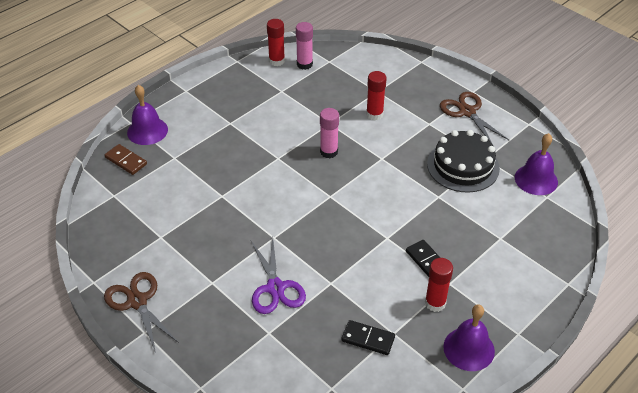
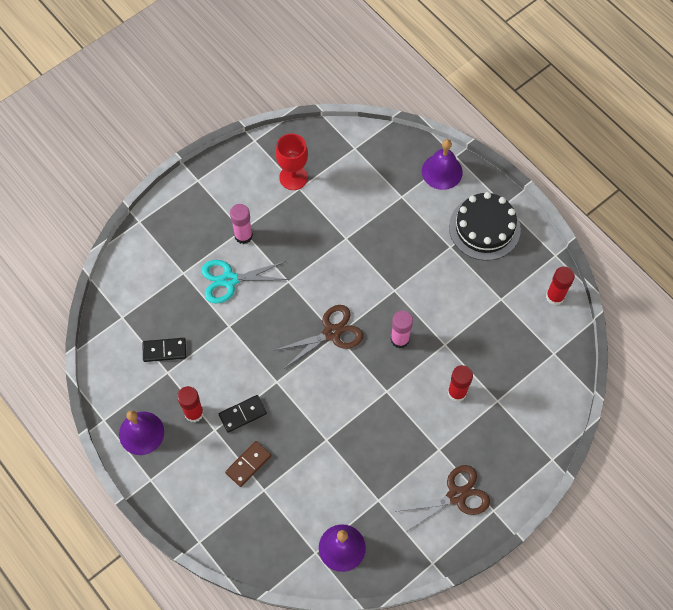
camera: 95 degrees right, 20 degrees up
brown scissors [104,272,179,353] -> brown scissors moved to [276,305,363,368]
brown domino [105,144,147,175] -> brown domino moved to [225,441,271,487]
purple scissors [251,237,306,314] -> turquoise scissors [201,260,289,304]
pink glue stick [296,22,313,70] -> pink glue stick moved to [230,204,253,244]
black domino [342,320,395,355] -> black domino turned 60 degrees clockwise [142,338,186,362]
black cake [427,130,500,193] -> black cake moved to [449,192,521,261]
none -> red goblet [276,133,308,190]

